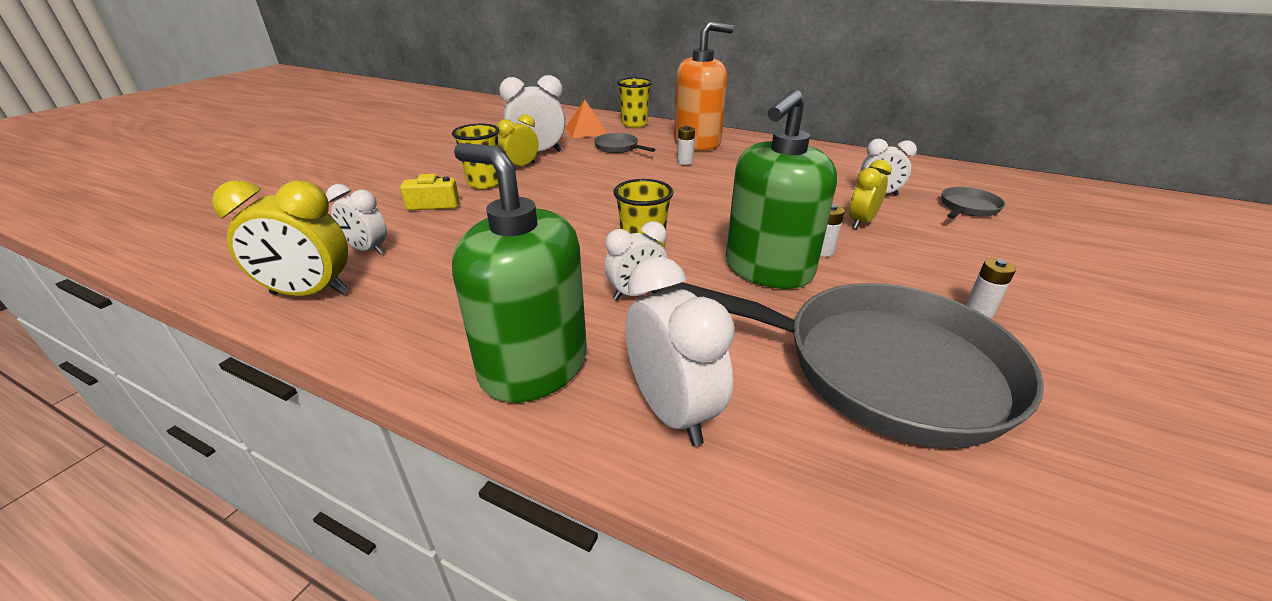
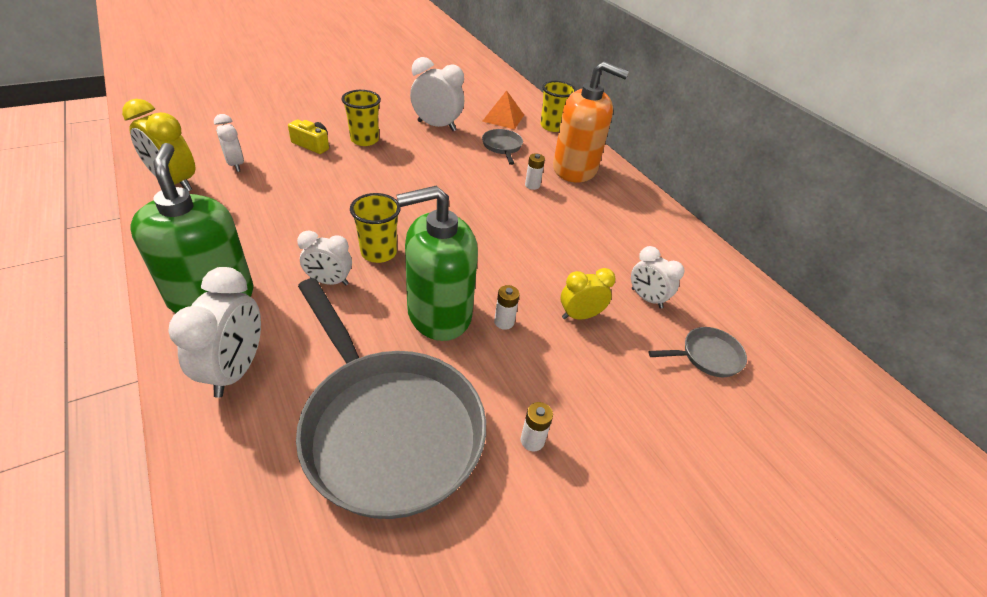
camera: 30 degrees right, 10 degrees up
yellow clock [497,114,539,166] -> none

